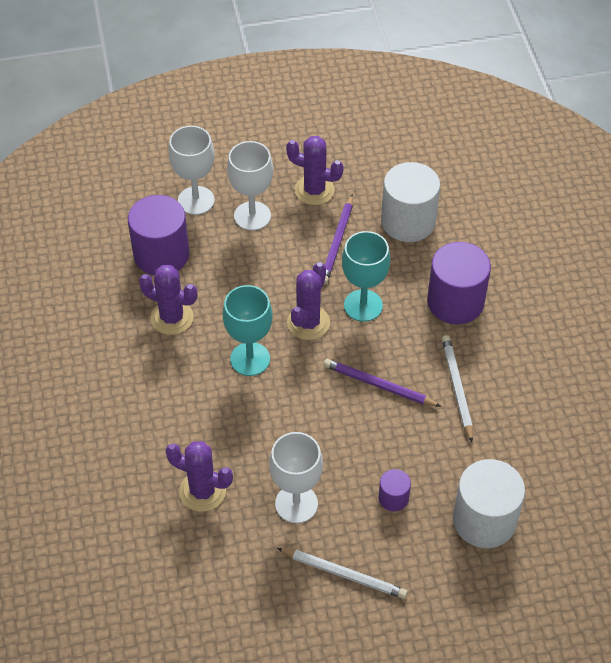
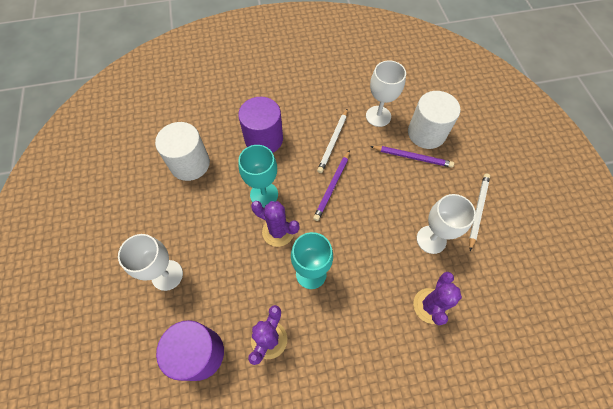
camera: 90 degrees left, 10 degrees up
white goblet [169,126,215,215] -> white goblet moved to [366,60,406,127]
purple cactus [286,136,344,205] -> none
purple pencil [324,194,353,284] -> purple pencil moved to [370,146,454,168]
purple cylinder [379,469,411,511] -> none
white pencil [442,335,473,442] -> white pencil turned 60 degrees counterclockwise [317,108,348,173]

